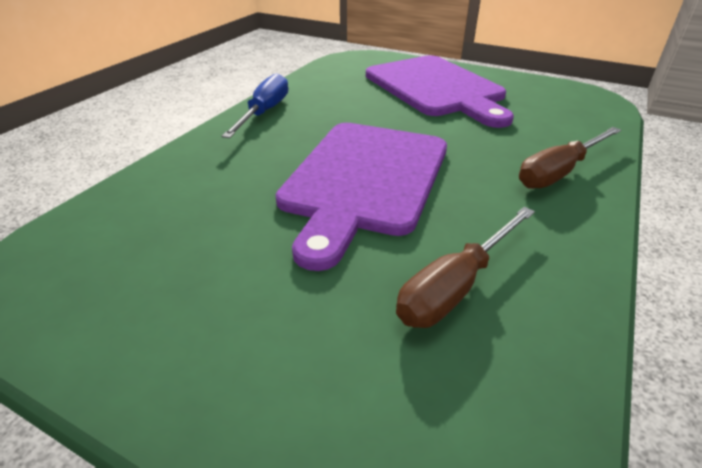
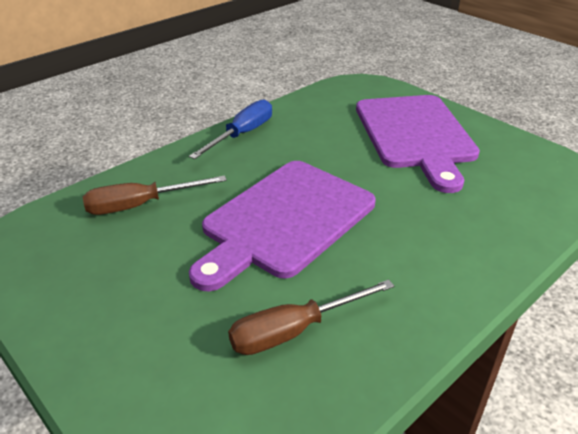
camera: 20 degrees right, 0 degrees up
brown screwdriver [519,127,621,189] -> brown screwdriver moved to [83,175,227,215]

